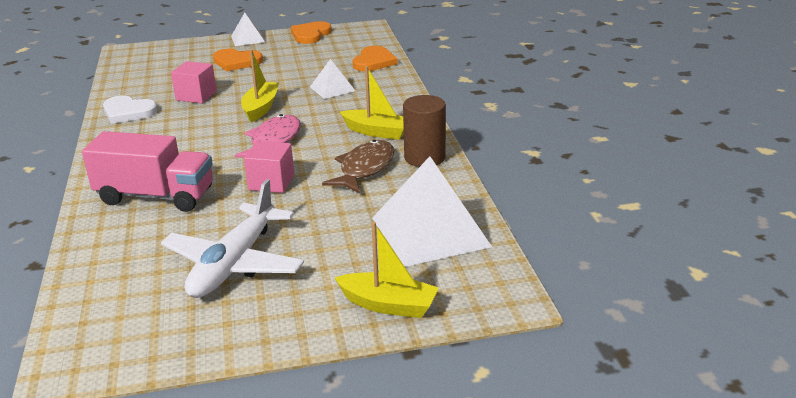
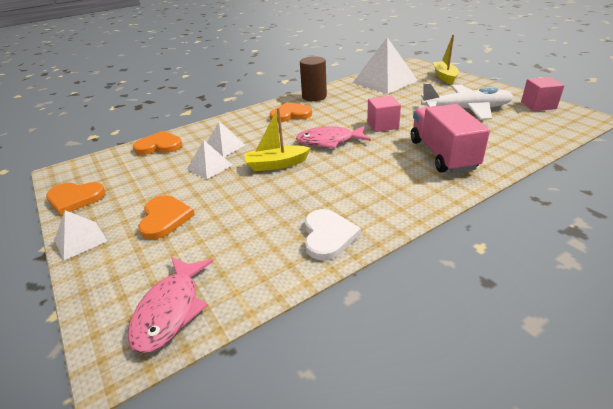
camera: 110 degrees left, 5 degrees up
pink cube [171,61,217,103] -> pink cube moved to [521,77,565,111]
brown fish [322,140,394,193] -> none
yellow boat [340,66,404,140] -> orange heart [270,102,312,122]
none -> pink fish [128,257,213,353]
none -> white pyramid [187,140,232,179]

